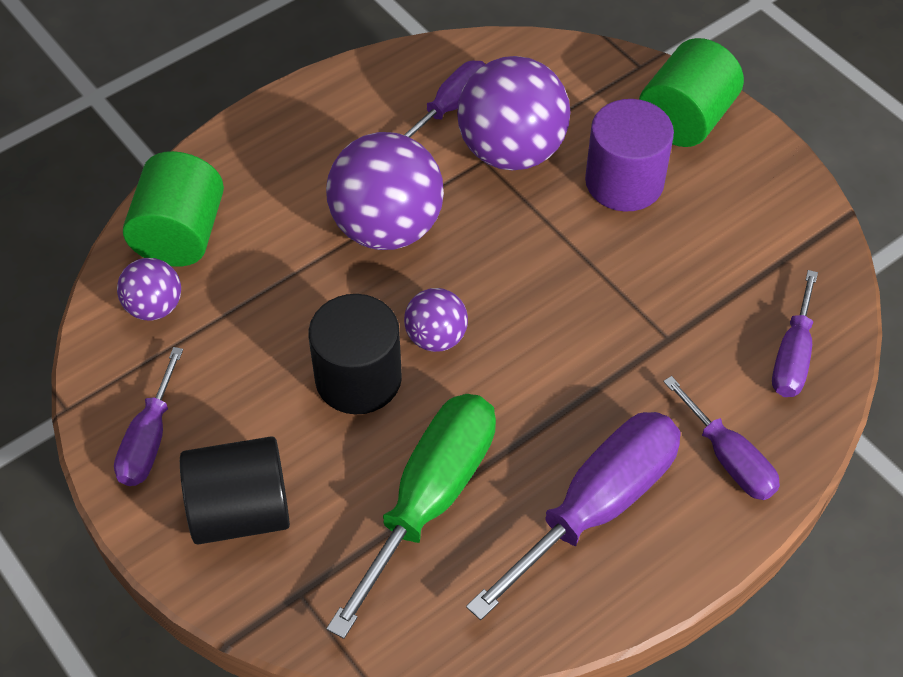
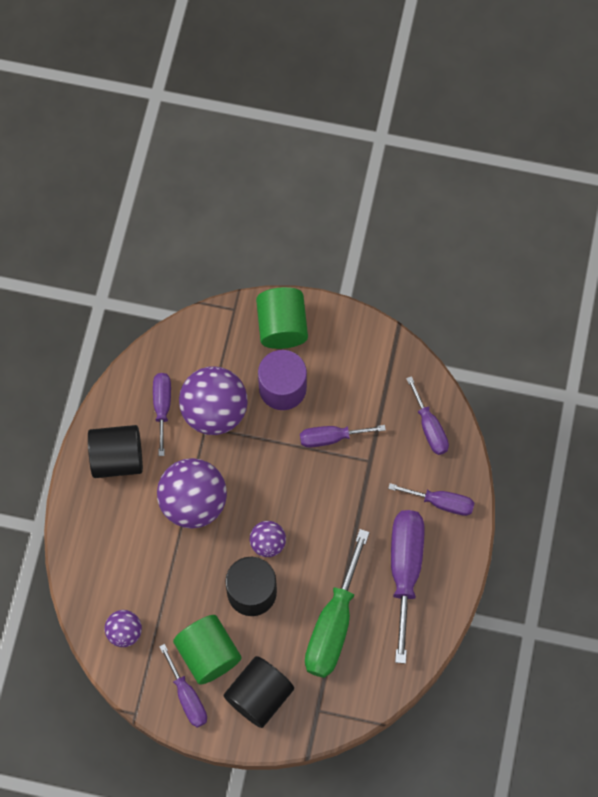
camera: 40 degrees left, 15 degrees up
green cylinder [123,151,224,267] -> green cylinder moved to [173,615,242,685]
green screwdriver [326,394,496,639] -> green screwdriver turned 150 degrees counterclockwise [305,529,370,678]
none -> black cylinder [88,425,143,478]
none -> purple screwdriver [300,425,386,448]

